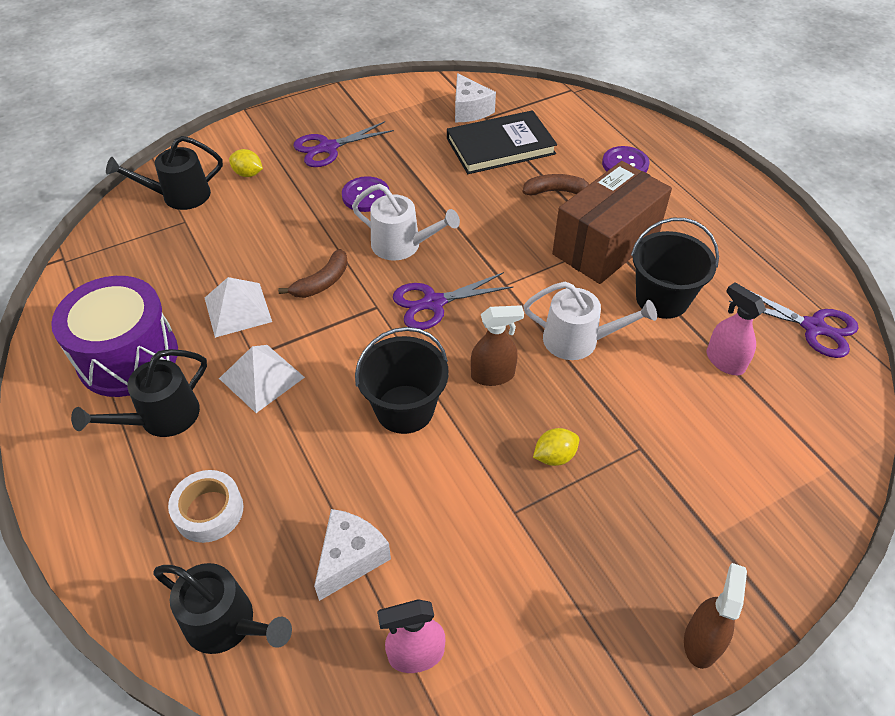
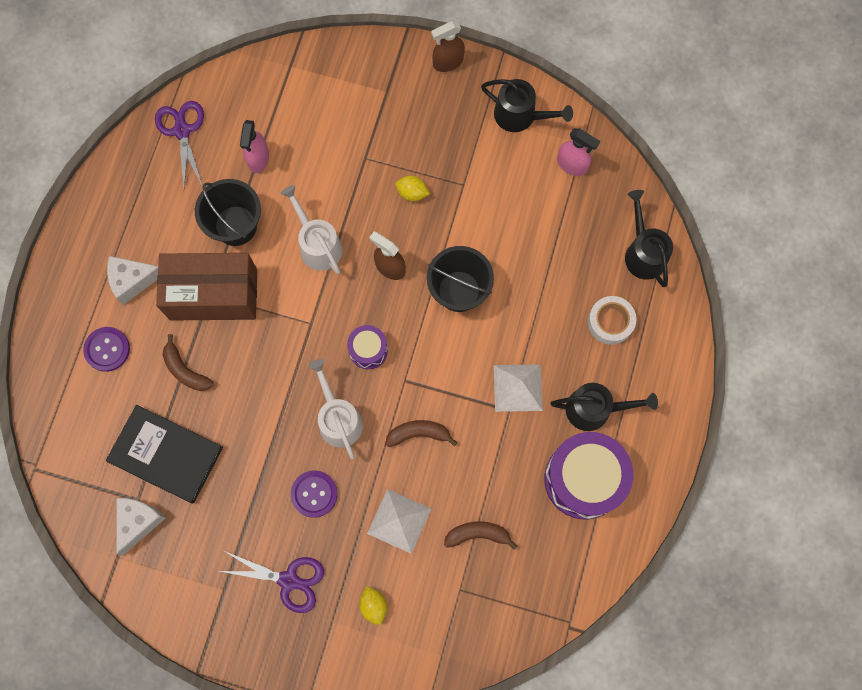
camera: 135 degrees left, 25 degrees up
black watering can [106,136,223,210] -> black watering can moved to [481,79,573,132]
white pyramid [205,277,272,338] -> white pyramid moved to [367,489,431,554]
white cheese [314,509,391,601] -> white cheese moved to [107,256,158,305]
purple scissors [393,272,514,330] -> purple drum [347,325,388,369]
none -> brown banana [444,521,517,550]

